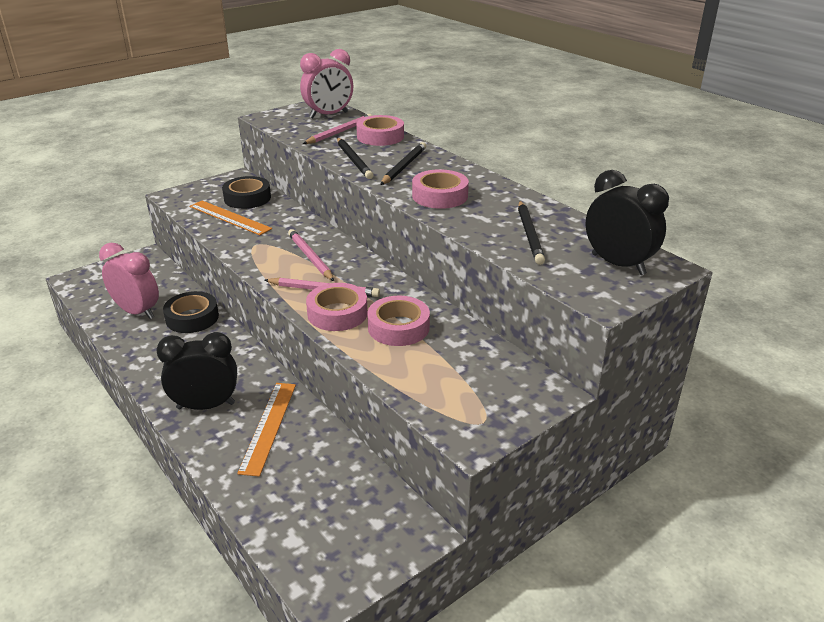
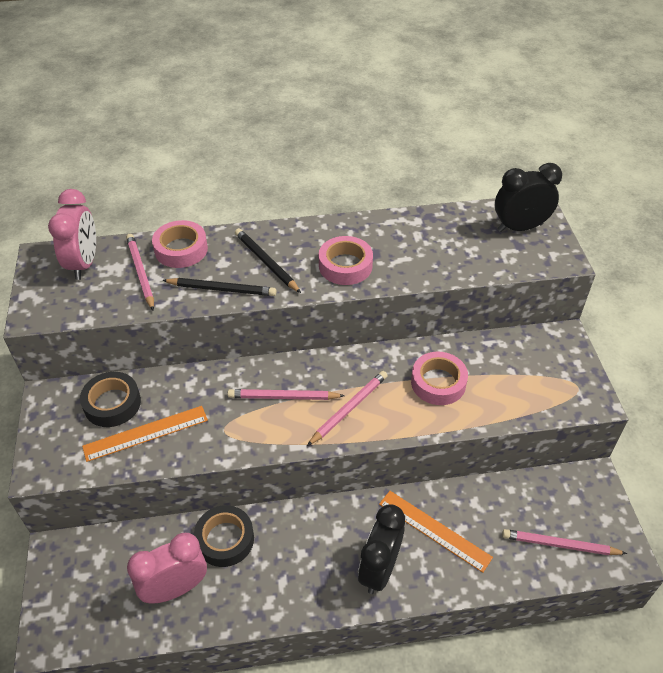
camera: 60 degrees left, 15 degrees up
pink tape [306,283,368,331] -> none
black pencil [518,201,545,265] -> none
none -> pink pencil [502,529,627,555]

